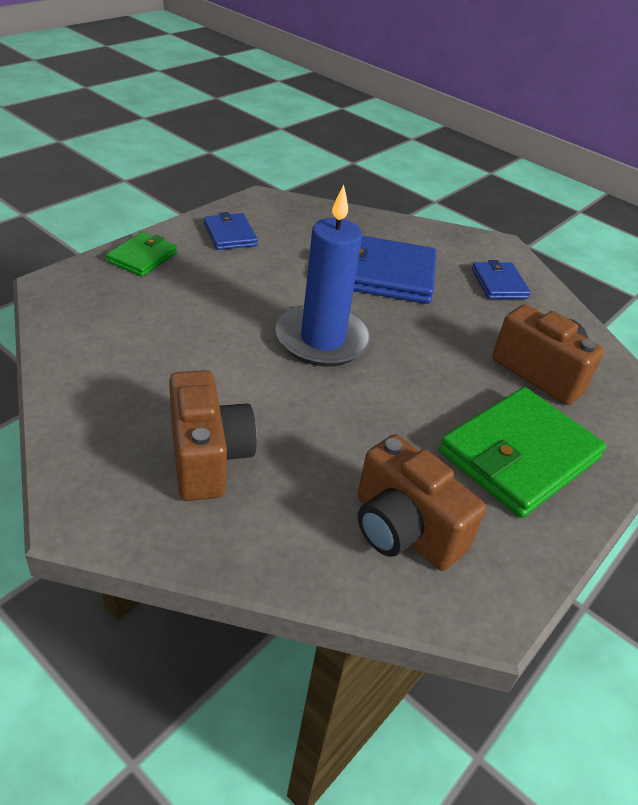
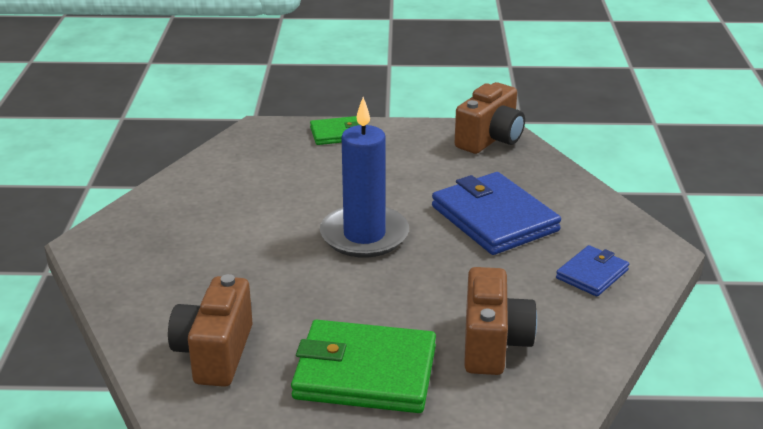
camera: 55 degrees right, 10 degrees down
brown camera [169,370,257,501] -> brown camera moved to [455,82,525,154]
blue wallet [204,212,258,250] -> none

